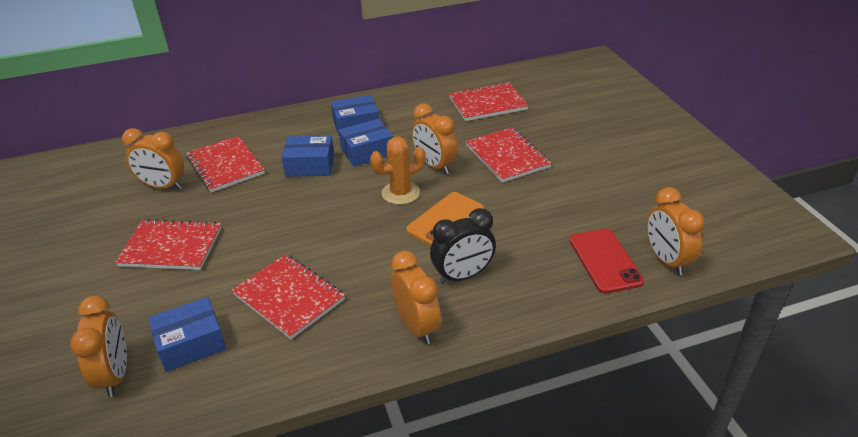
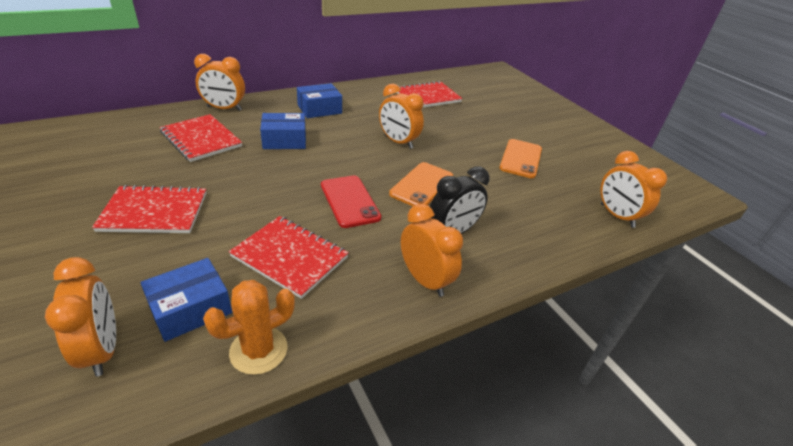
camera: 15 degrees left, 0 degrees up
orange clock [122,128,184,190] -> orange clock moved to [194,54,245,111]
blue box [339,119,393,166] -> none
orange cactus [370,137,426,205] -> orange cactus moved to [203,280,295,375]
red notebook [466,127,552,183] -> none
red phone [569,229,644,294] -> red phone moved to [321,175,381,228]
none -> orange phone [499,139,542,178]

